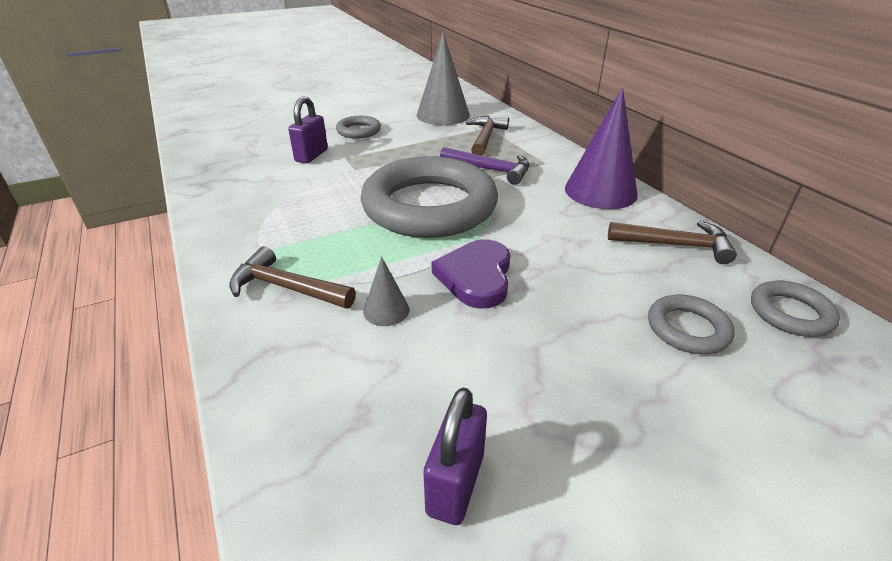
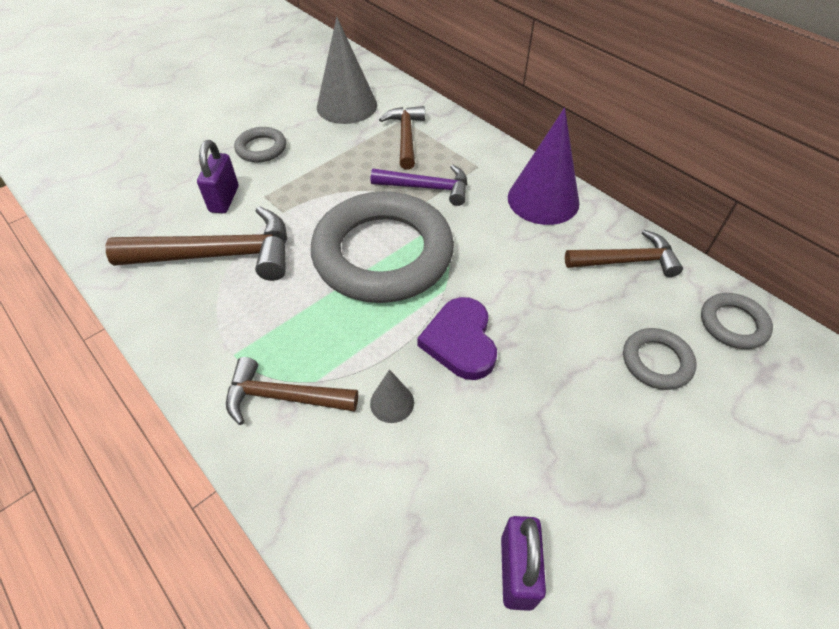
camera: 15 degrees left, 15 degrees up
none -> brown hammer [106,206,287,281]

